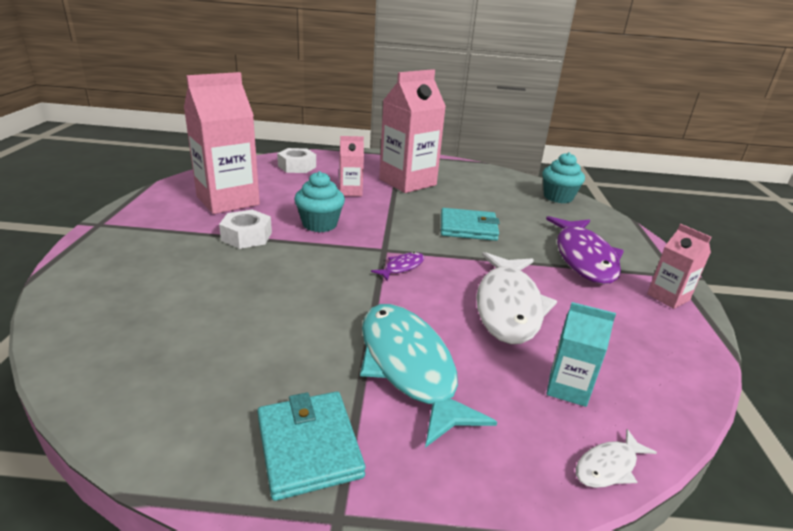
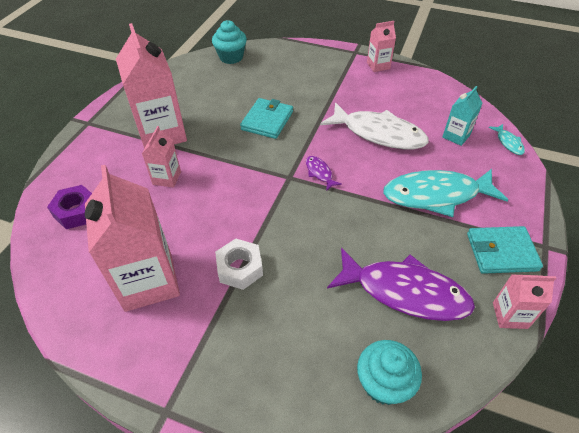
camera: 70 degrees left, 20 degrees up
white nut [277,148,316,173] -> purple nut [47,185,92,229]
turquoise cupcake [294,171,345,232] -> turquoise cupcake moved to [357,340,422,405]
purple fish [546,216,624,284] -> purple fish moved to [327,248,475,321]
white fish [575,429,657,488] -> turquoise fish [489,124,525,155]
none -> pink carton [493,275,556,329]

